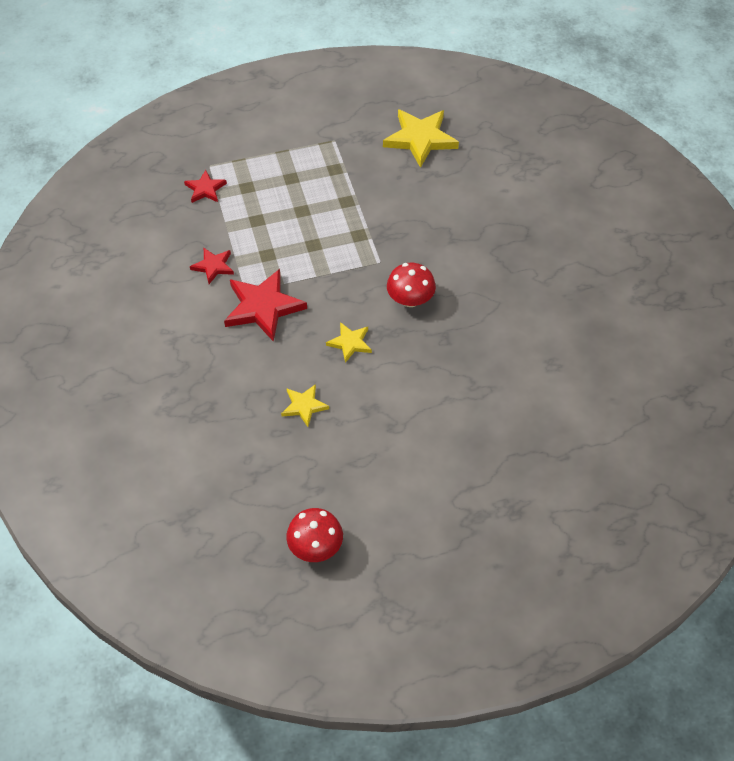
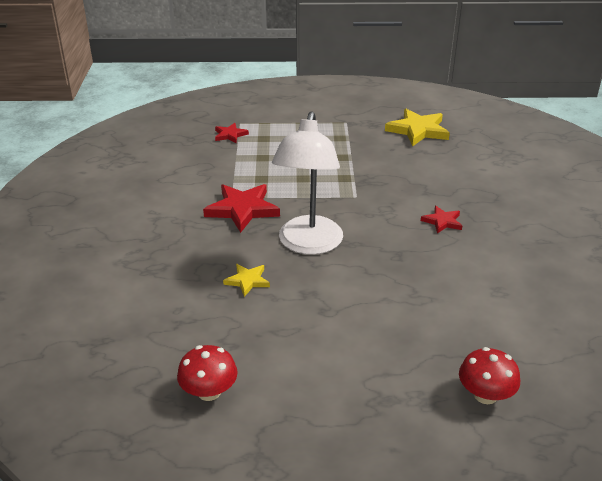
camera: 15 degrees right, 20 degrees down
red star [190,248,234,284] -> red star moved to [421,206,462,234]
yellow star [326,322,372,363] -> white lamp [272,111,343,255]
red mushroom [387,263,436,307] -> red mushroom moved to [459,347,520,404]

